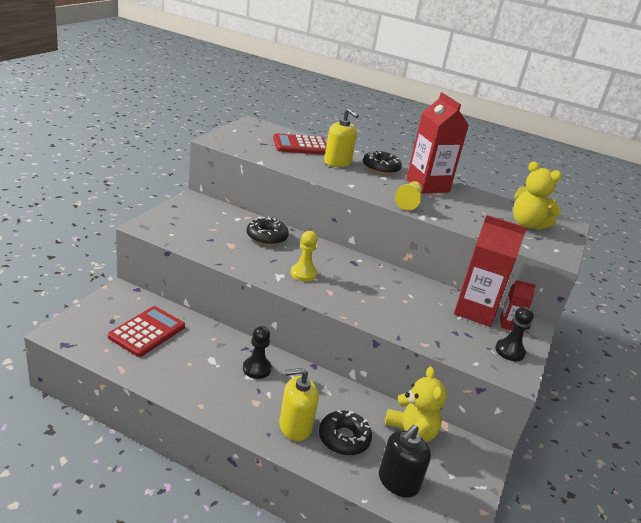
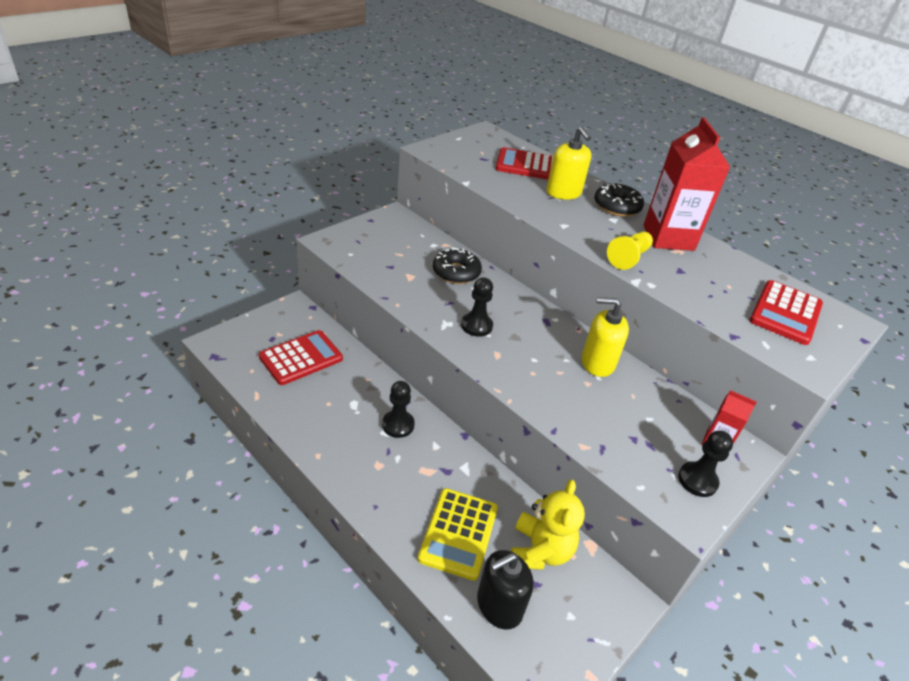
camera: 20 degrees right, 10 degrees up
yellow soap dispenser [279,368,319,441] -> yellow soap dispenser moved to [581,297,629,377]
yellow pawn [291,231,318,282] -> black pawn [461,277,493,337]
black donut [319,410,372,456] -> yellow calculator [418,488,498,581]
red carton [454,215,527,327] -> none
yellow teddy bear [513,162,562,230] -> red calculator [749,280,823,345]

